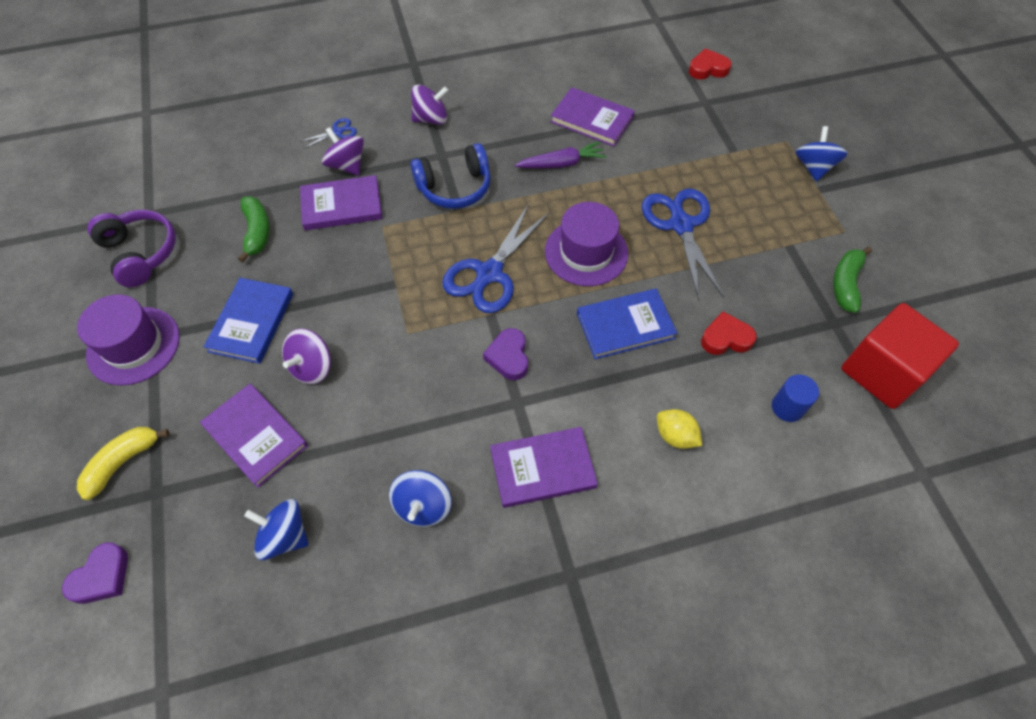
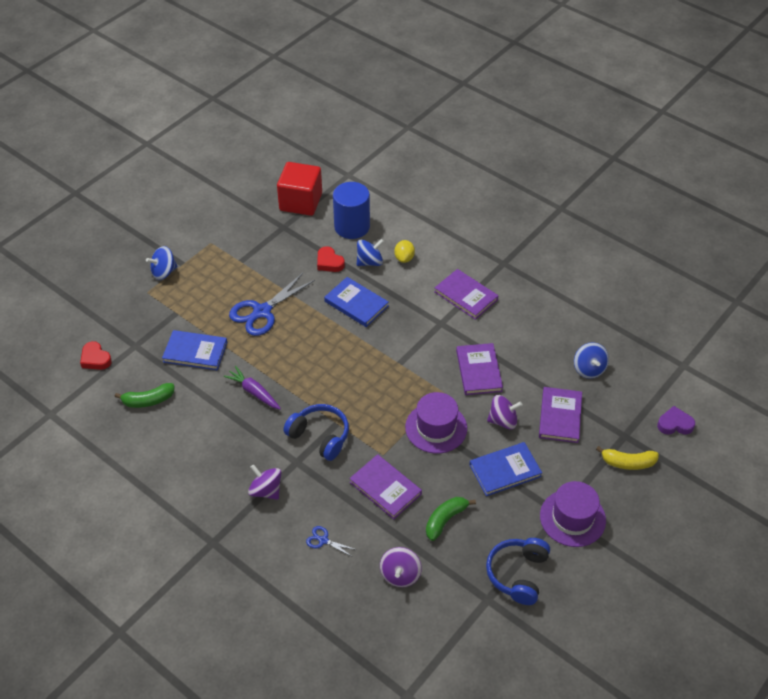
camera: 125 degrees left, 10 degrees down
purple headphones [87,210,176,287] -> blue headphones [486,538,550,605]
purple spinning top [322,127,364,175] -> purple spinning top moved to [380,547,422,587]
blue spinning top [389,470,452,527] -> blue spinning top moved to [357,239,384,266]
blue scissors [442,204,550,313] -> none
purple heart [483,328,528,380] -> none
purple hat [545,202,628,286] -> purple hat moved to [405,392,467,454]
purple book [550,87,635,147] -> purple book moved to [456,343,503,395]
blue cylinder [772,374,819,422] -> blue cylinder [333,182,370,239], size x1.94
green banana [833,247,872,313] -> green banana moved to [115,383,174,408]
none -> blue book [162,330,227,370]

